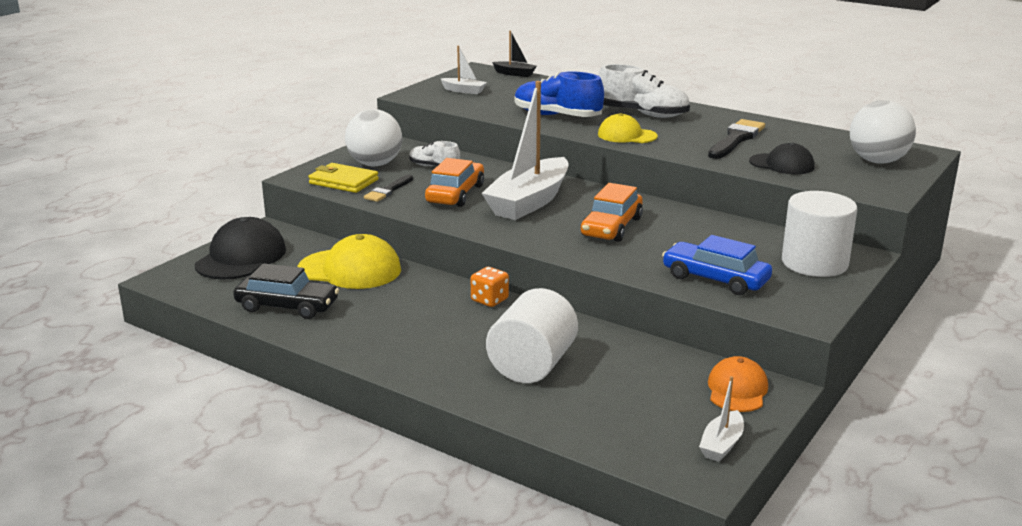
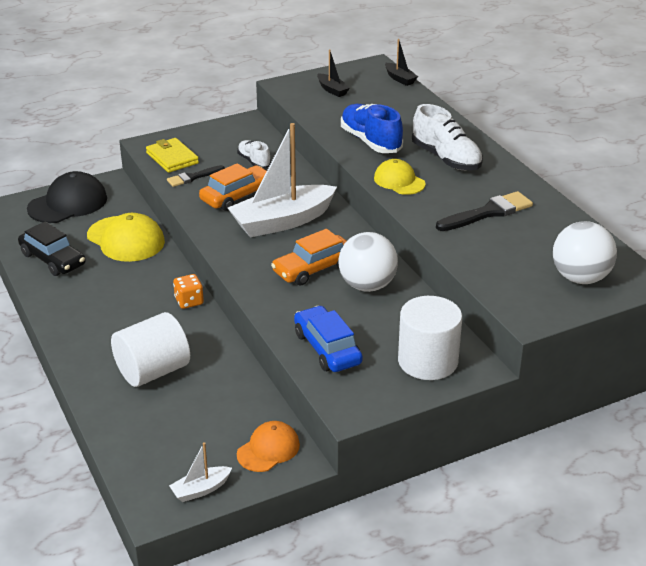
camera: 30 degrees right, 10 degrees up
white ball [345,109,402,166] -> white ball moved to [338,232,398,292]
white boat [441,46,487,94] -> black boat [317,49,350,97]
black cap [749,142,815,174] -> none

